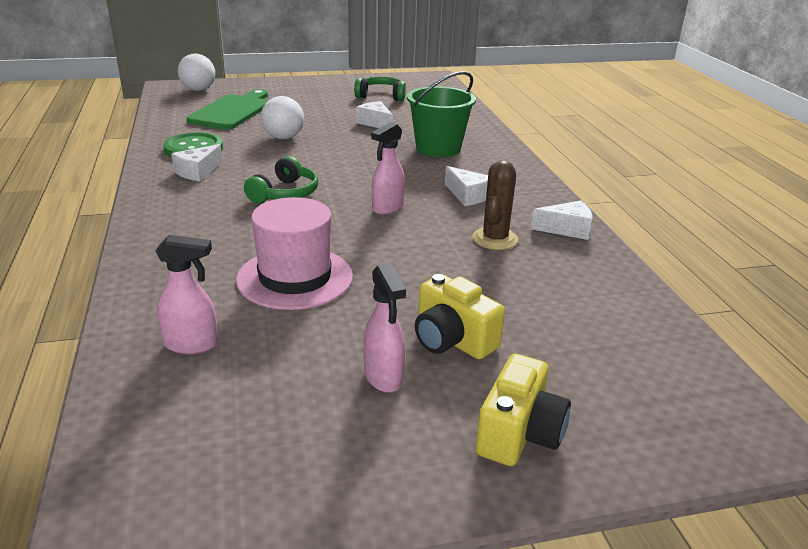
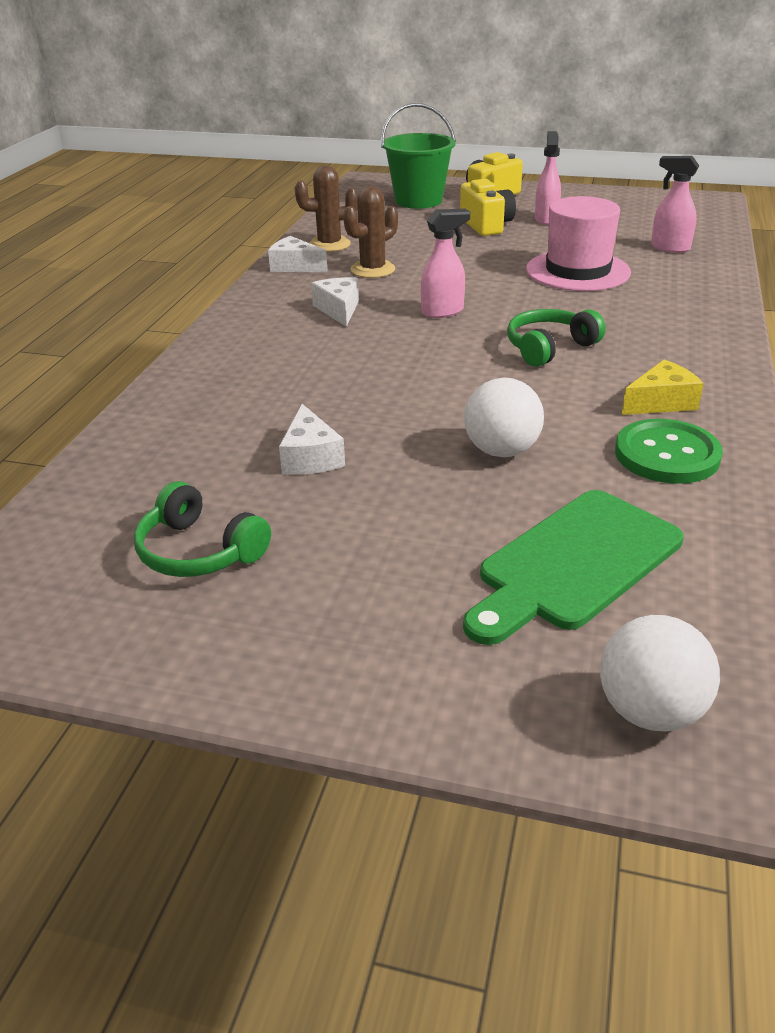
camera: 150 degrees left, 5 degrees up
white cheese [171,144,222,182] -> yellow cheese [622,360,704,415]
green bucket [407,71,476,157] -> green bucket moved to [381,103,456,209]
none -> brown cactus [294,165,358,252]

